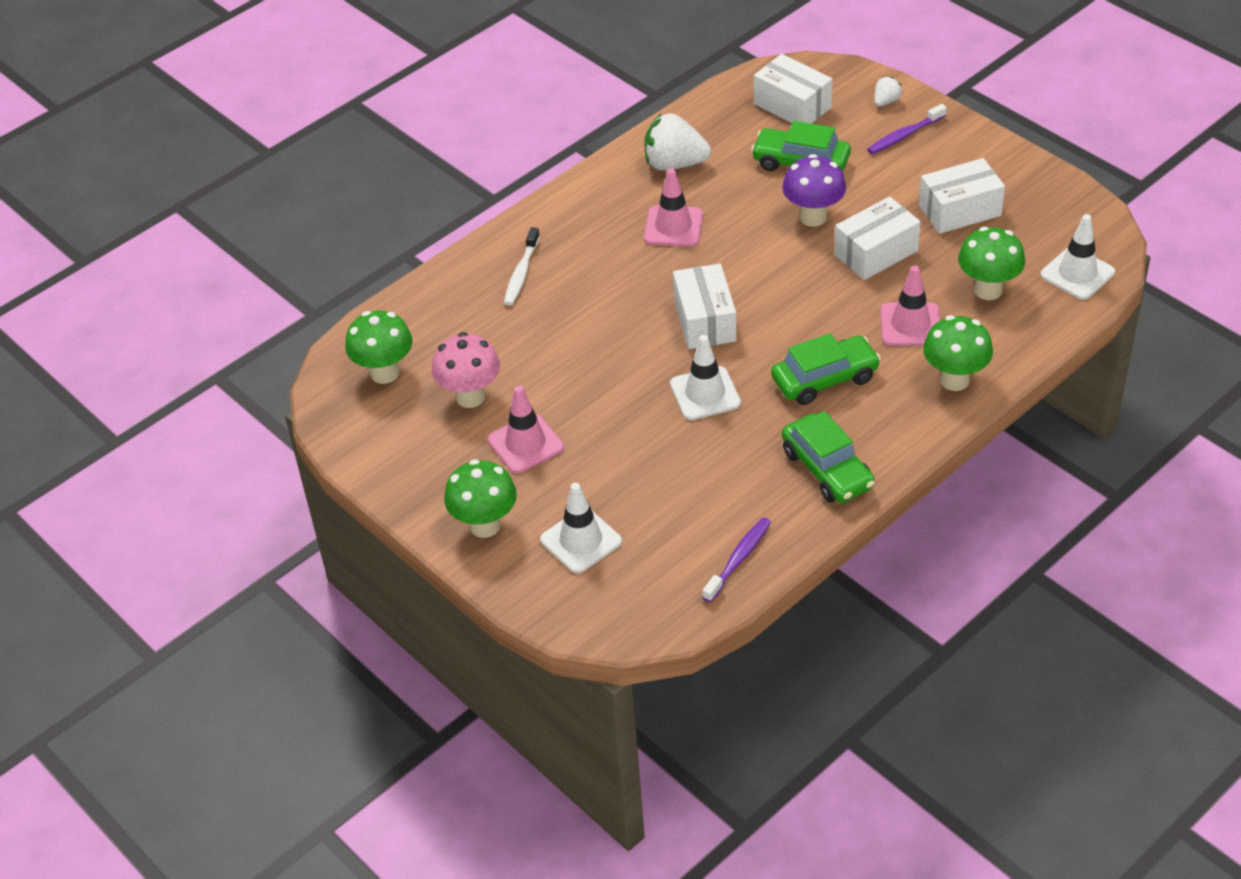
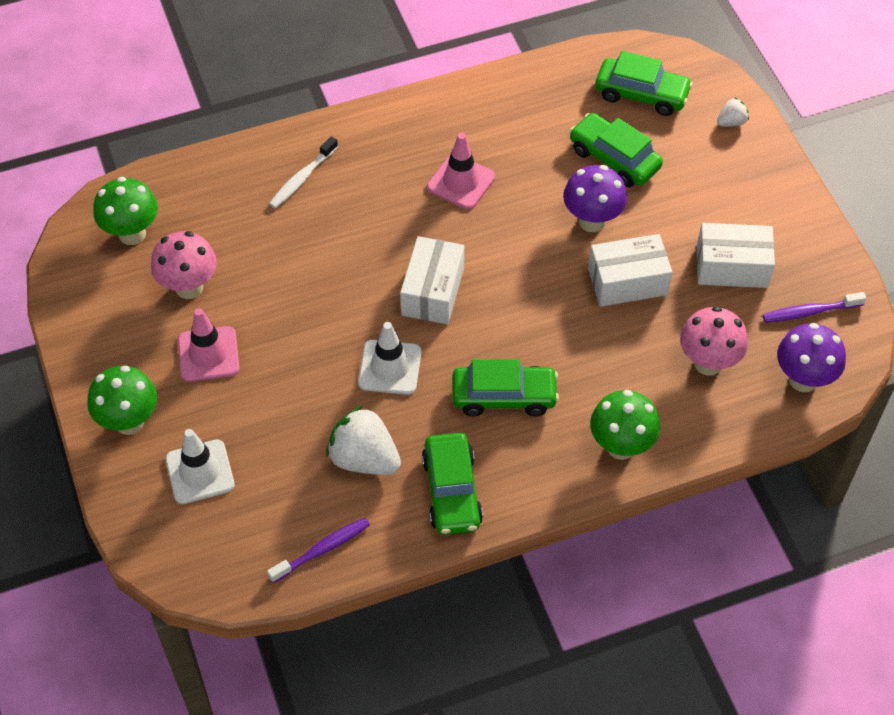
camera: 20 degrees right, 10 degrees up
white strawberry [644,113,711,170] -> white strawberry moved to [326,406,401,475]
white box [754,54,832,124] -> green car [595,51,693,116]
purple toothbrush [867,104,947,154] -> purple toothbrush moved to [763,292,867,323]
pink traffic cone [881,266,940,346] -> none
green mushroom [958,227,1025,300] -> pink mushroom [680,306,748,376]
white traffic cone [1040,214,1115,300] -> purple mushroom [777,323,846,392]

